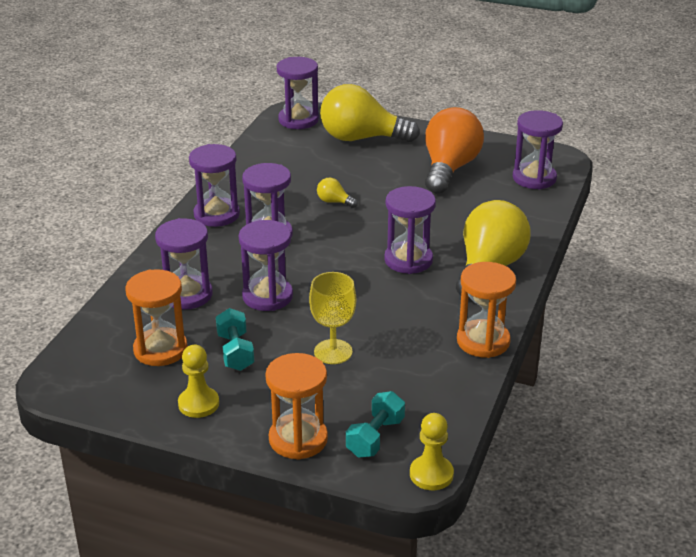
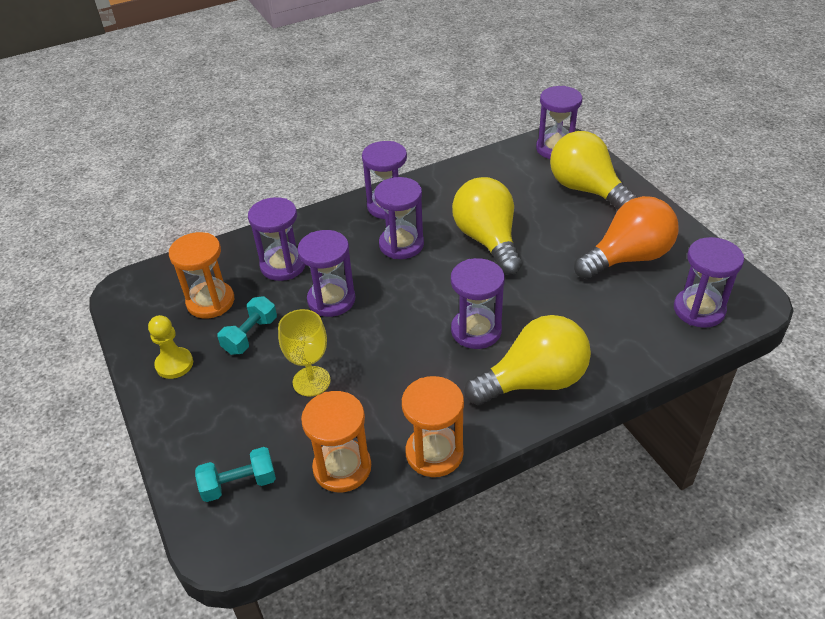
camera: 45 degrees right, 10 degrees up
orange hourglass [265,353,328,460] -> orange hourglass moved to [301,391,371,492]
yellow light bulb [317,178,358,208] -> yellow light bulb [452,177,522,275], size x2.44
yellow pawn [410,413,454,490] -> none

